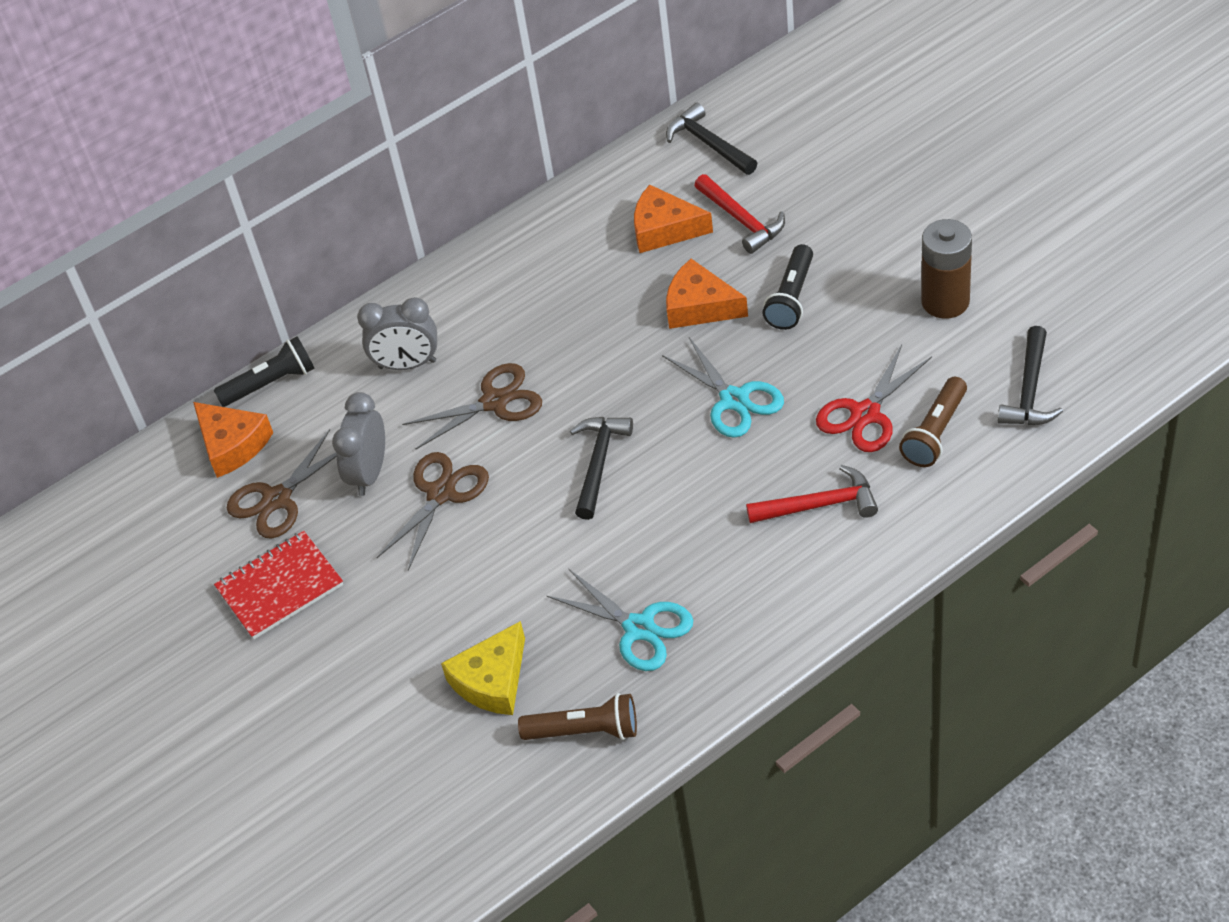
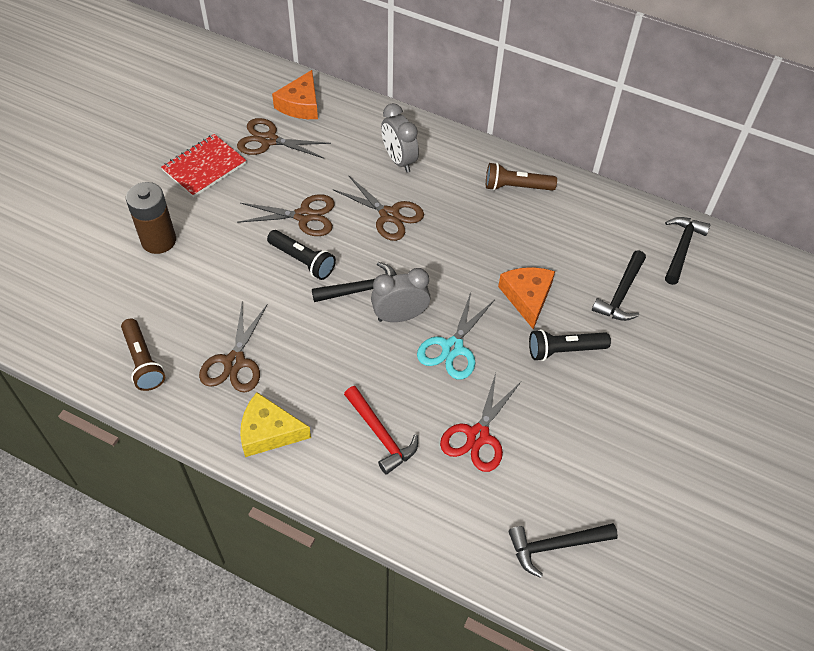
camera: 55 degrees right, 5 degrees up
black flashlight [214,336,315,407] -> black flashlight moved to [267,230,336,280]
red notebook [214,531,343,639] -> red notebook turned 75 degrees counterclockwise [161,134,246,197]
grey clock [332,392,385,496] -> grey clock moved to [371,268,430,322]
yellow cheese [441,621,525,715] -> yellow cheese moved to [240,392,311,457]
turquoise scissors [547,568,693,671] -> brown scissors [199,303,267,392]
orange cheese [634,185,713,253] -> none
red hammer [694,174,785,254] -> black hammer [592,250,646,321]
red scissors [816,345,932,452] -> red scissors turned 75 degrees counterclockwise [440,373,521,472]
brown flashlight [899,377,967,467] -> brown flashlight moved to [486,163,557,191]
brown battery [921,219,972,319] -> brown battery moved to [126,182,176,254]

